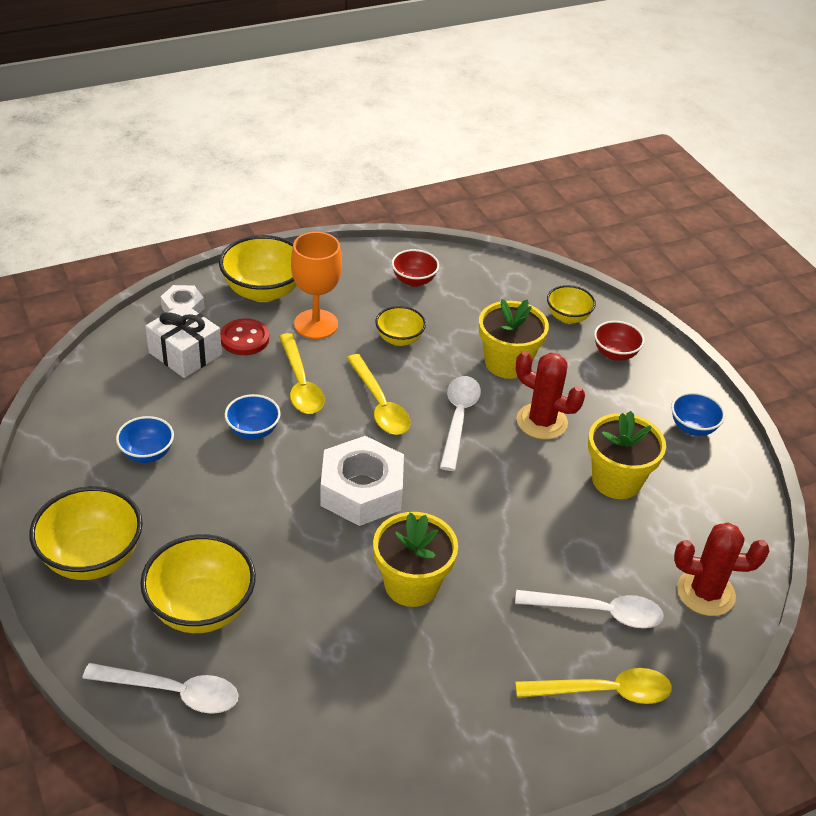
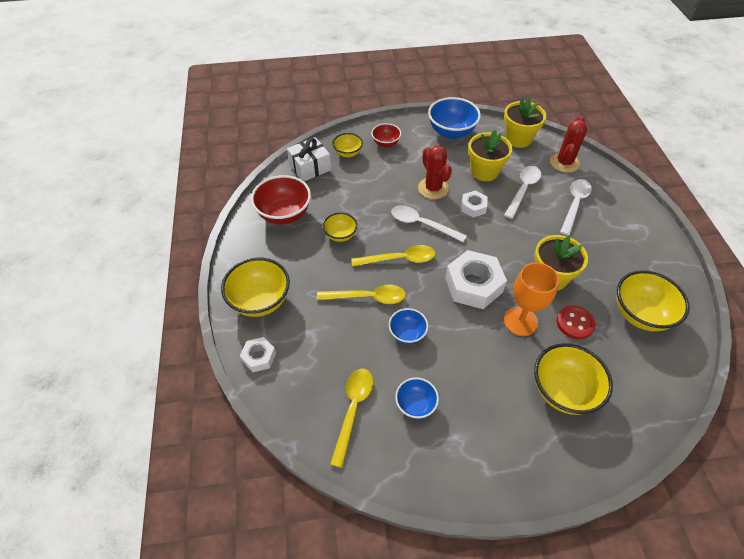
camera: 70 degrees left, 10 degrees up
yellow bowl [29,486,143,580] -> yellow bowl moved to [617,270,690,331]
white spoon [82,663,239,714] -> white spoon moved to [504,166,541,219]
white gift [145,303,222,378] -> white gift moved to [287,137,331,181]
red button [220,318,269,355] -> red button moved to [556,305,596,340]
orange goblet [291,232,342,339] -> orange goblet moved to [504,262,559,336]
red bowl [392,249,439,287] -> red bowl [251,175,311,224], size x1.75
yellow flower pot [479,299,549,379] -> yellow flower pot moved to [504,98,546,148]
yellow spoon [515,668,672,704] -> yellow spoon moved to [330,369,373,468]
red cactus [516,351,585,439] -> red cactus turned 75 degrees counterclockwise [418,146,452,199]
blue bowl [671,392,725,436] -> blue bowl [428,97,481,139], size x1.75
none -> white nut [461,190,487,217]

